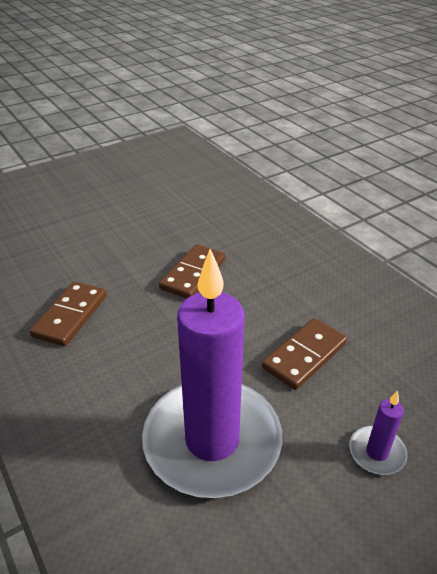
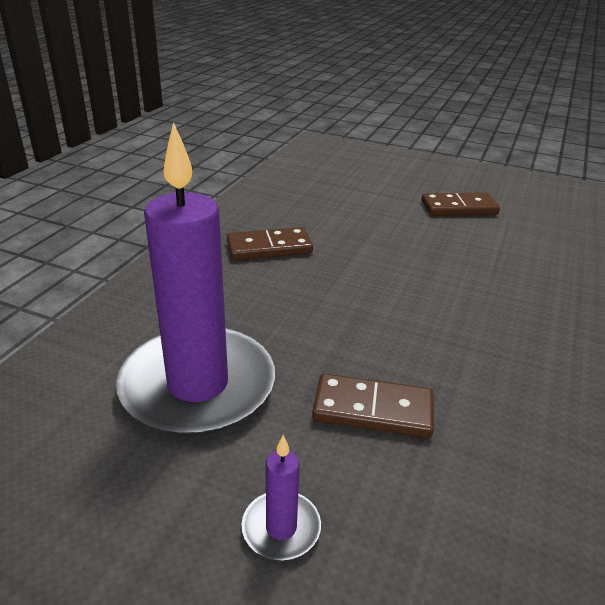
camera: 55 degrees right, 5 degrees down
brown domino [159,244,226,299] -> brown domino moved to [421,192,500,216]

